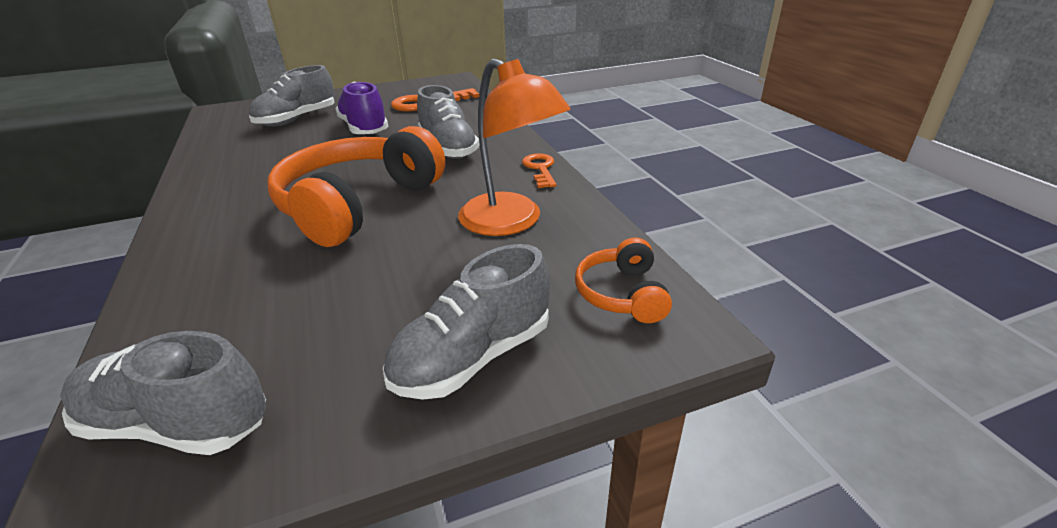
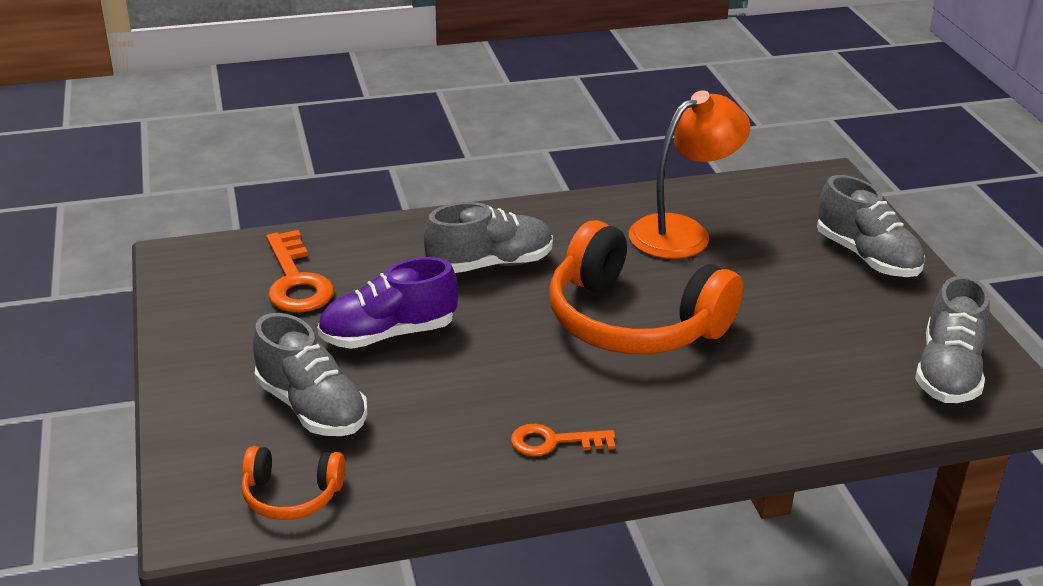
camera: 85 degrees left, 0 degrees up
orange key [522,153,556,188] -> orange key moved to [511,424,615,456]
orange headphones [575,237,672,323] -> orange headphones moved to [241,446,345,520]

